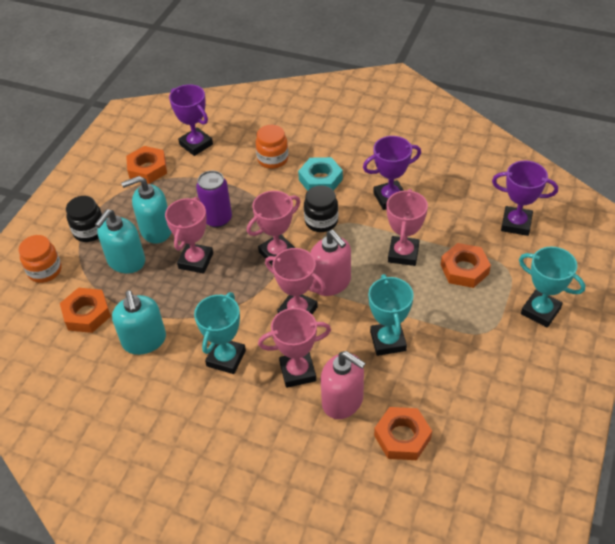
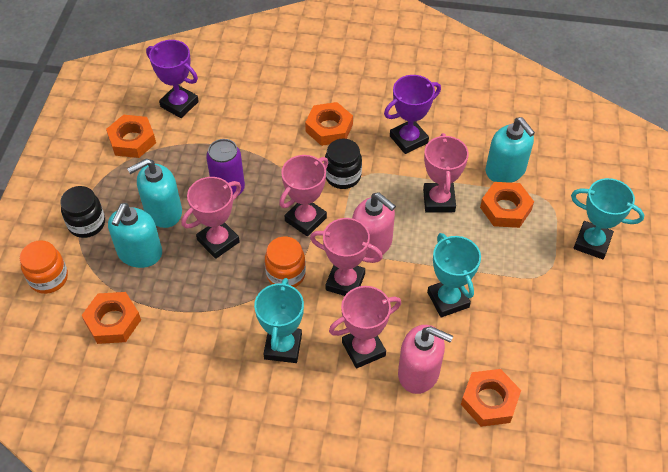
camera: 15 degrees left, 5 degrees up
turquoise soap dispenser [112,290,166,355] -> turquoise soap dispenser moved to [486,117,535,183]
pink trophy [165,197,213,274] -> pink trophy turned 45 degrees clockwise [182,177,241,259]
orange jar [256,125,288,169] -> orange jar moved to [265,237,306,288]
turquoise nut [298,157,343,191] -> orange nut [305,102,353,146]
purple trophy [492,160,558,236] -> none

